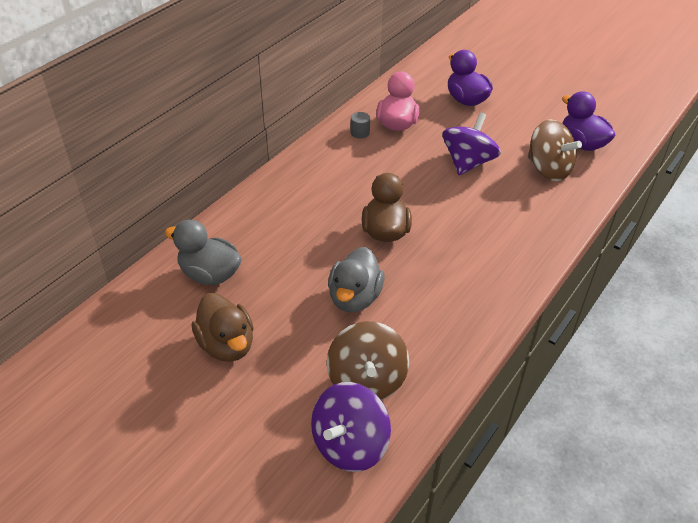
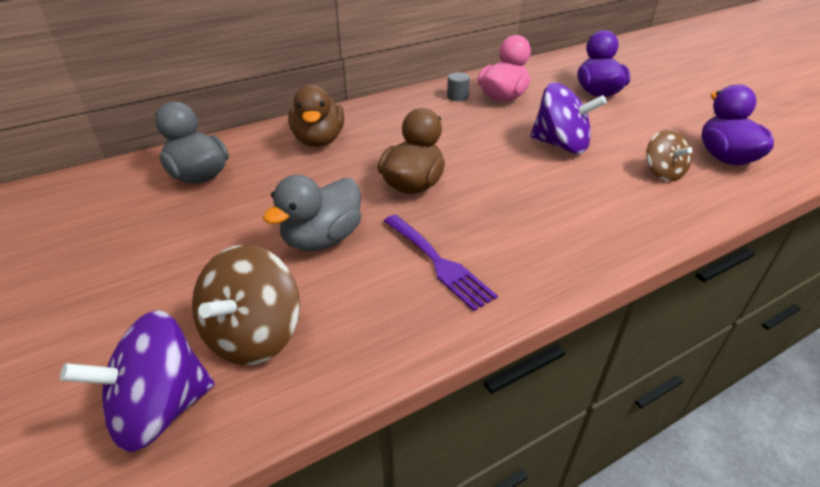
camera: 25 degrees right, 5 degrees down
brown duck [191,293,254,362] -> brown duck moved to [288,84,344,147]
purple spinning top [442,112,501,175] -> purple spinning top turned 60 degrees clockwise [530,83,607,154]
brown spinning top [528,119,582,181] -> brown spinning top [646,129,693,181], size x0.64
none -> purple fork [384,215,498,311]

